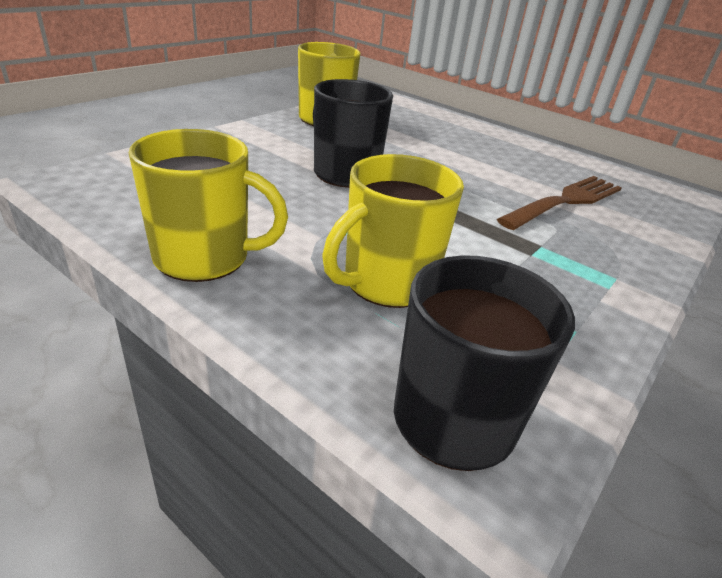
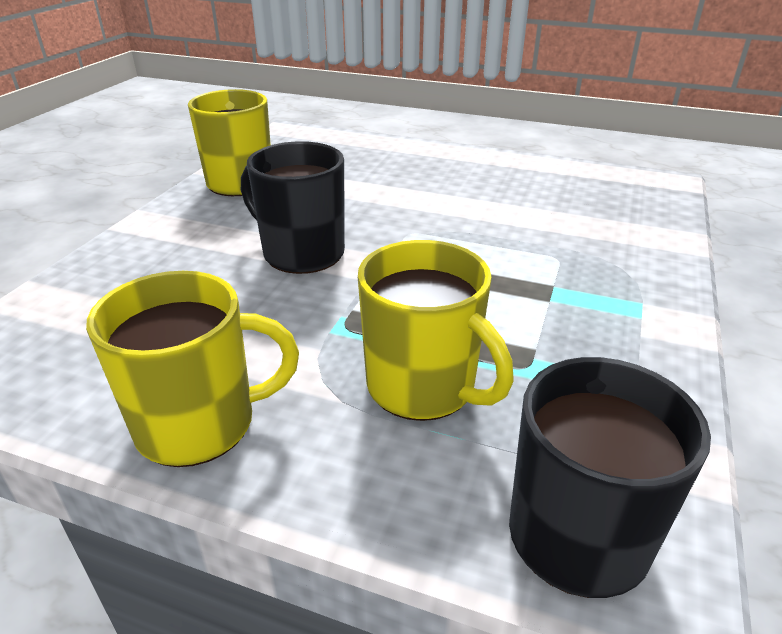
camera: 15 degrees left, 0 degrees up
yellow mug [322,154,464,308] -> yellow mug turned 75 degrees counterclockwise [358,240,514,421]
brown fork [497,176,622,230] -> none

